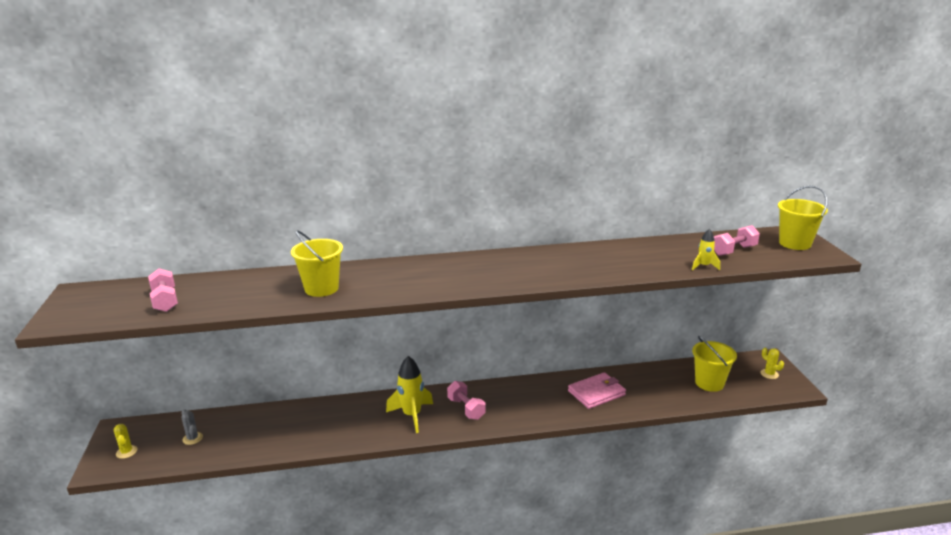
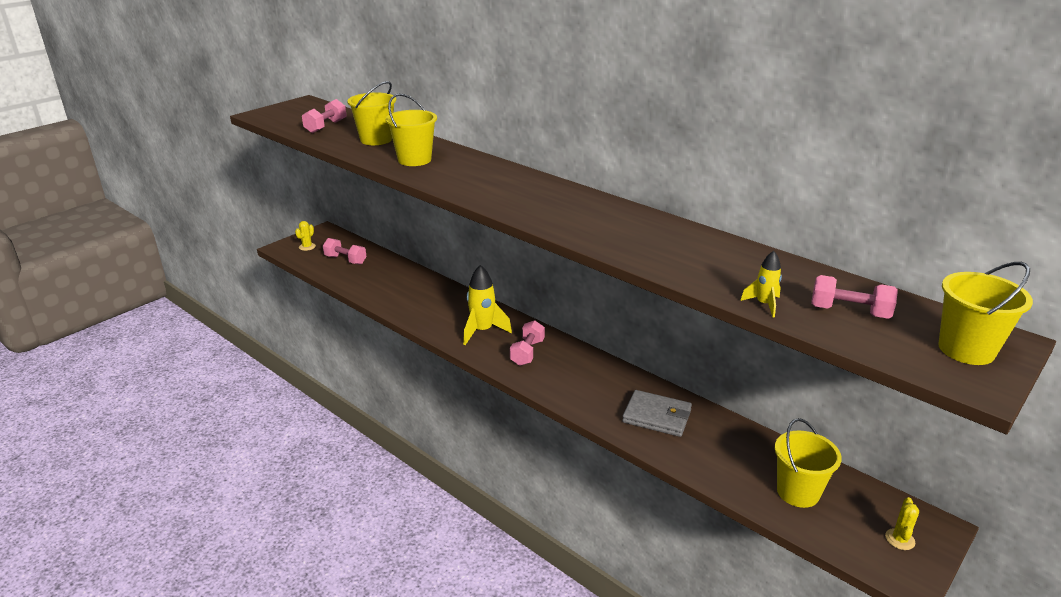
camera: 50 degrees right, 5 degrees up
grey cactus [182,409,203,445] -> pink dumbbell [323,238,366,265]
pink wallet [568,372,626,409] -> grey wallet [622,390,692,437]
none -> yellow bucket [347,81,396,145]

